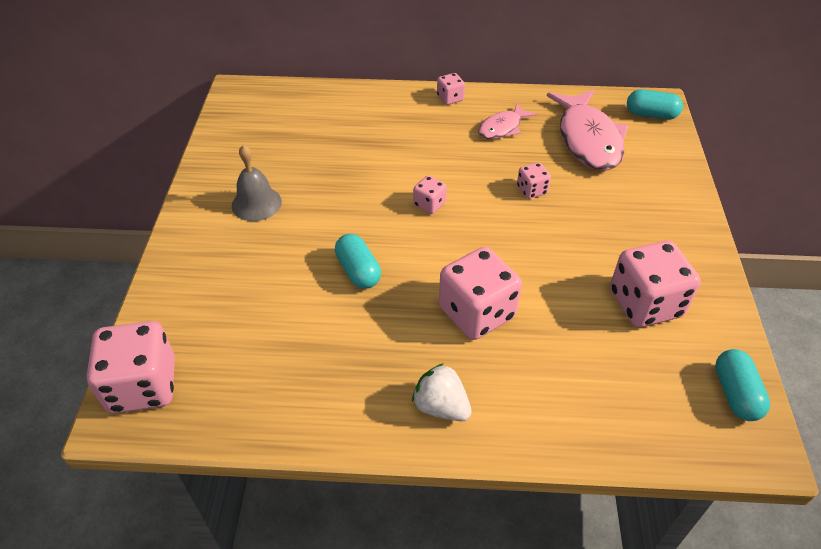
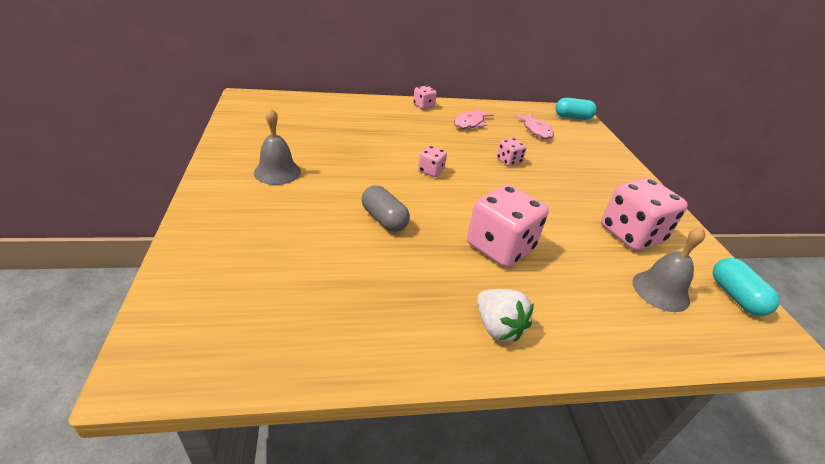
camera: 15 degrees left, 10 degrees down
pink dice [87,321,175,414] -> none
turquoise capsule [335,234,381,289] -> grey capsule [362,185,410,232]
white strawberry [412,363,472,421] -> white strawberry turned 150 degrees counterclockwise [477,289,534,342]
pink fish [547,89,628,171] -> pink fish [514,114,554,139], size x0.54
none -> grey bell [632,227,705,312]

